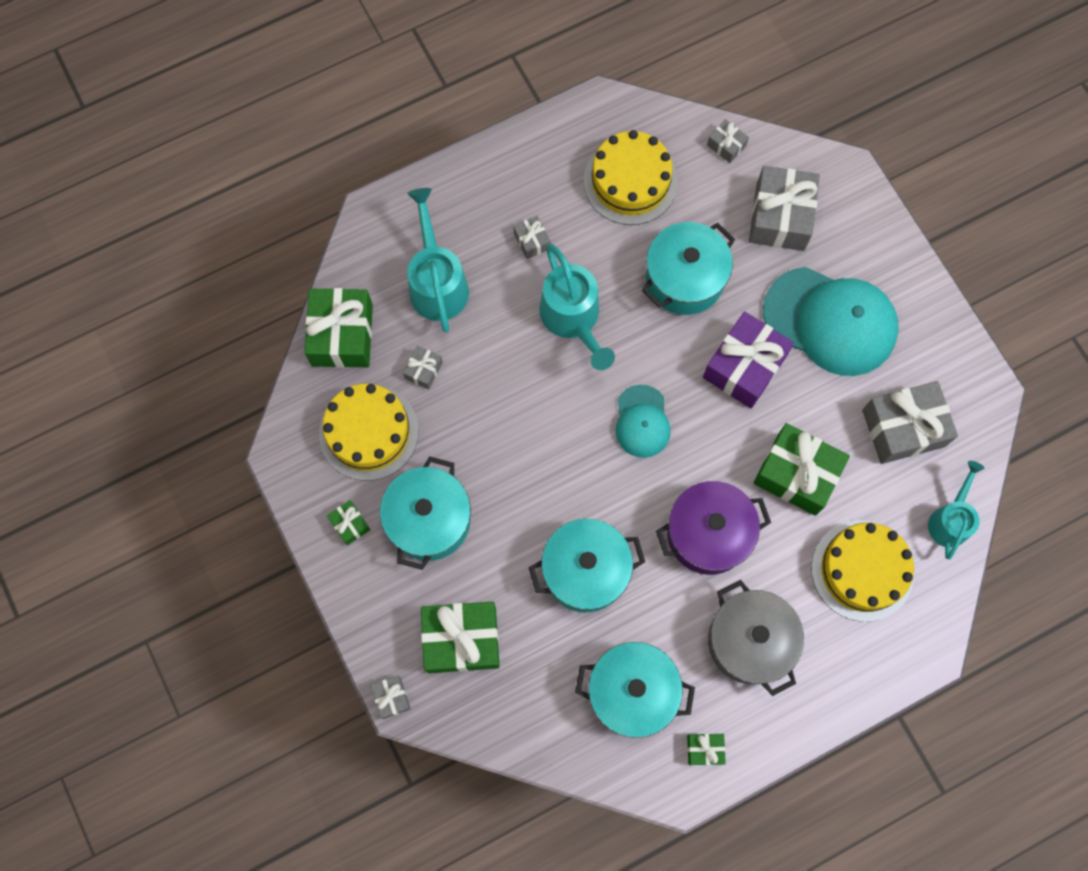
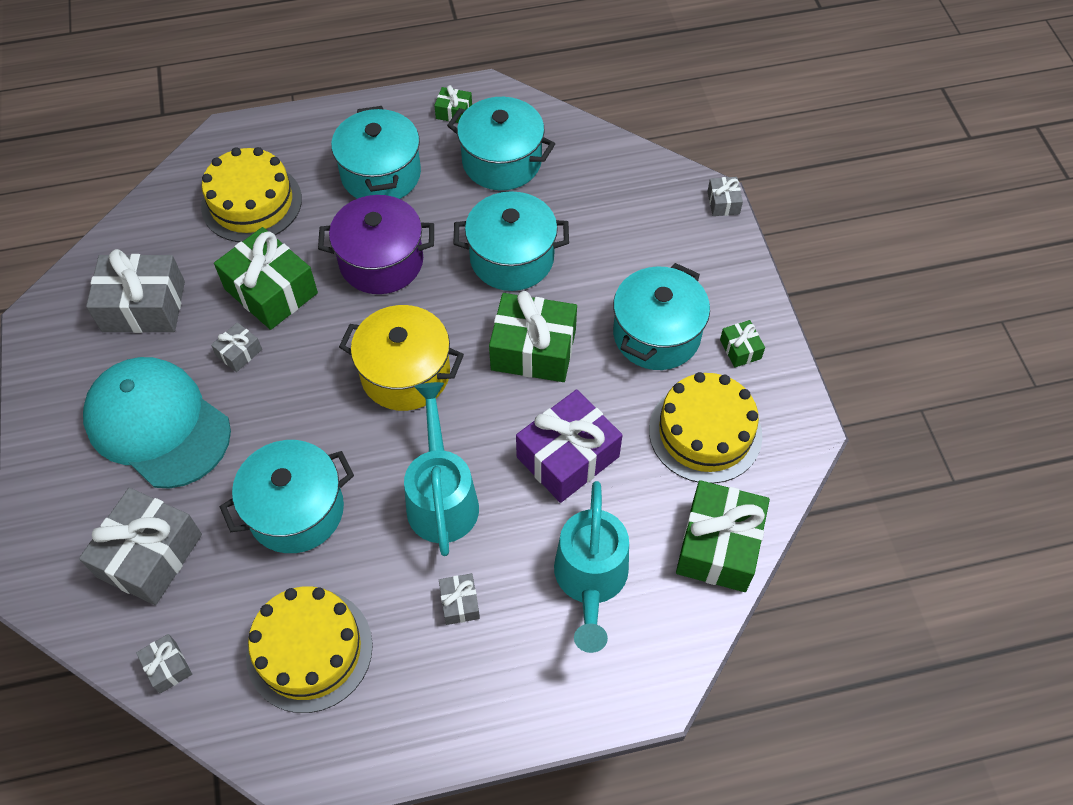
camera: 165 degrees left, 15 degrees down
grey gift [403,346,443,389] -> grey gift moved to [211,322,262,372]
green gift [421,601,500,673] -> green gift moved to [489,291,577,382]
turquoise cap [616,385,671,458] -> yellow pot [339,305,464,411]
purple gift [703,312,794,408] -> purple gift moved to [516,389,622,503]
grey pot [708,580,804,696] -> turquoise pot [331,106,421,199]
turquoise watering can [928,461,984,559] -> none

